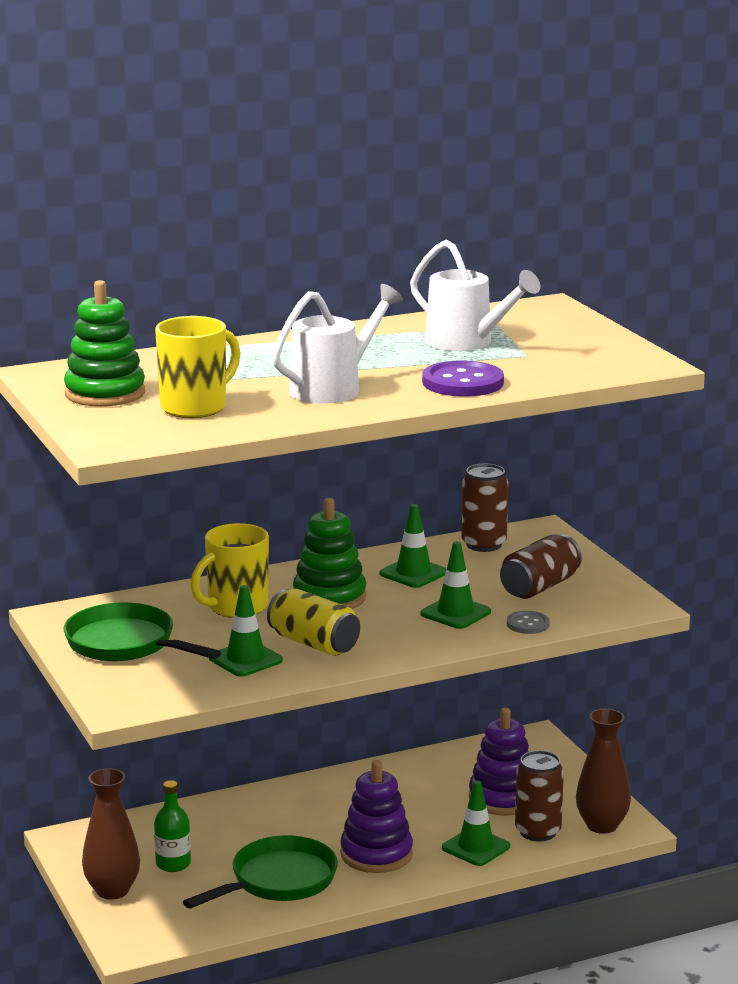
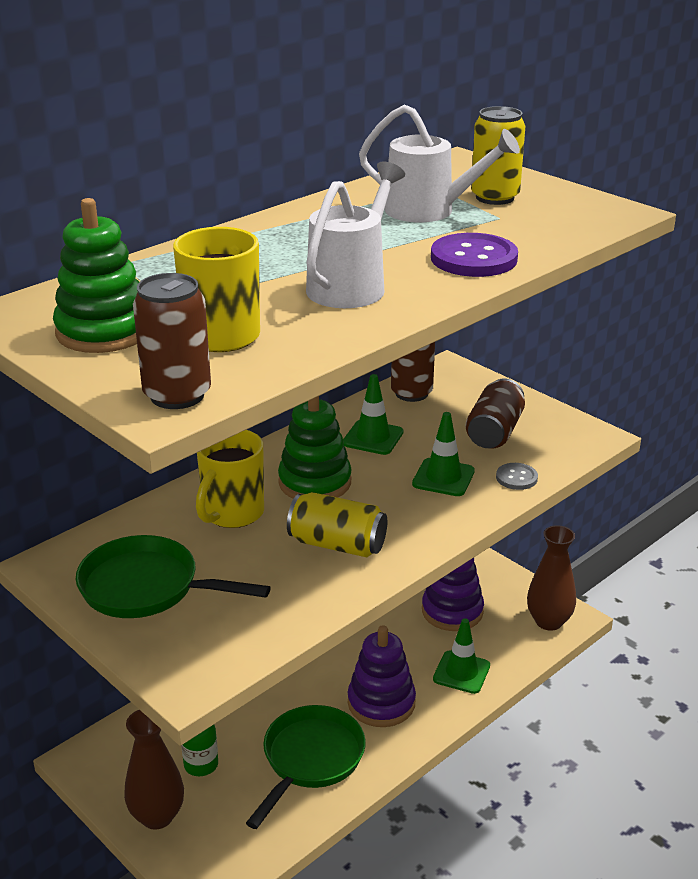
camera: 20 degrees left, 10 degrees up
green traffic cone [209,585,283,677] -> none
brown can [515,750,564,842] -> brown can moved to [133,273,211,409]
none -> yellow can [471,106,525,205]

